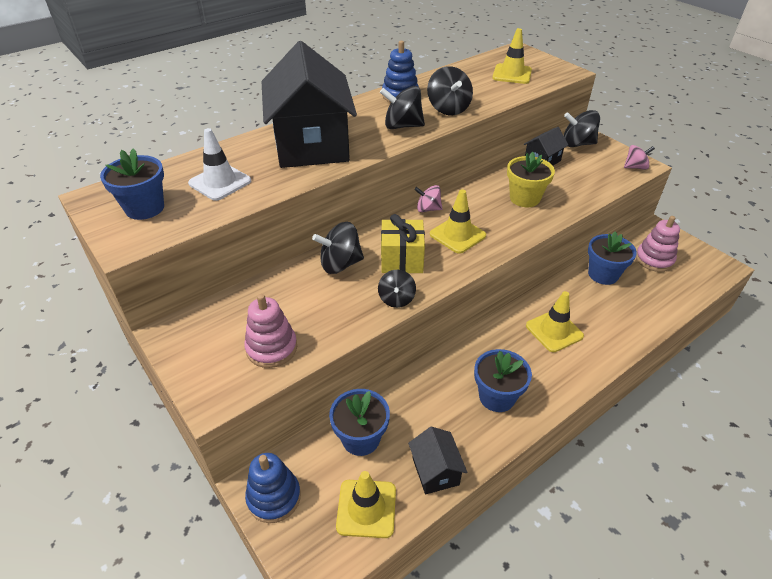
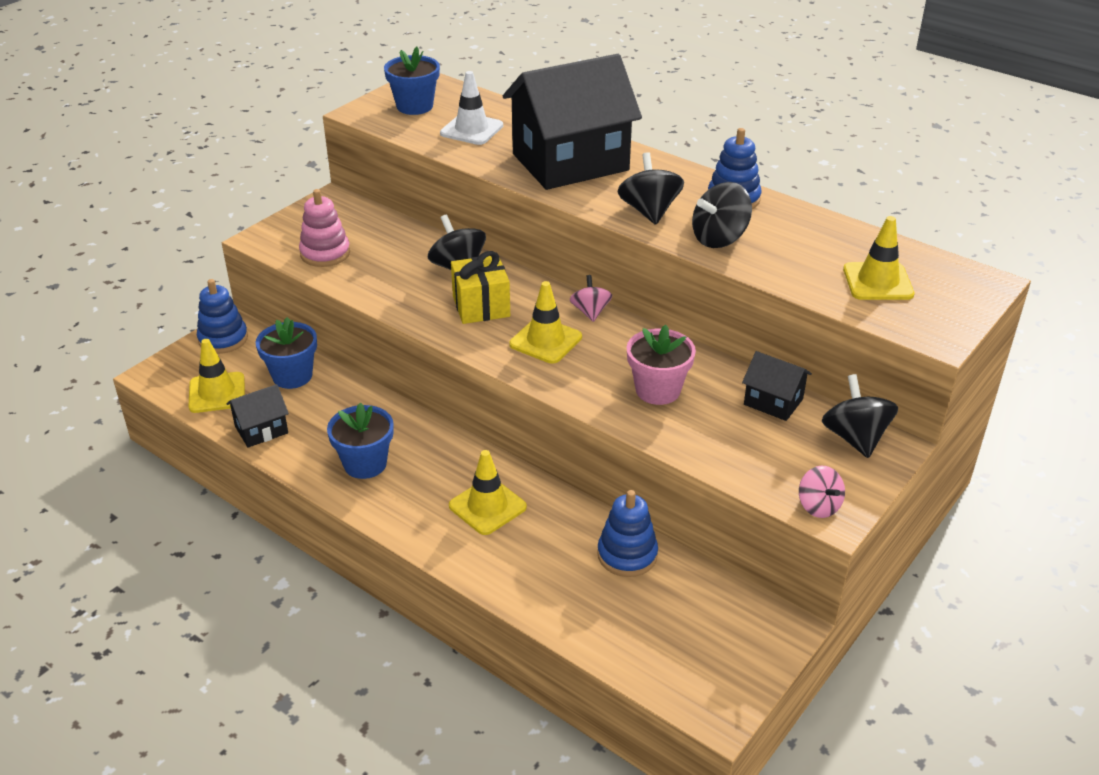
camera: 75 degrees right, 5 degrees down
black spinning top [378,270,416,308] -> none
yellow flower pot [507,152,555,207] -> pink flower pot [627,325,696,405]
blue flower pot [588,231,637,285] -> blue stacking toy [597,490,658,577]
pink stacking toy [636,216,680,272] -> none

